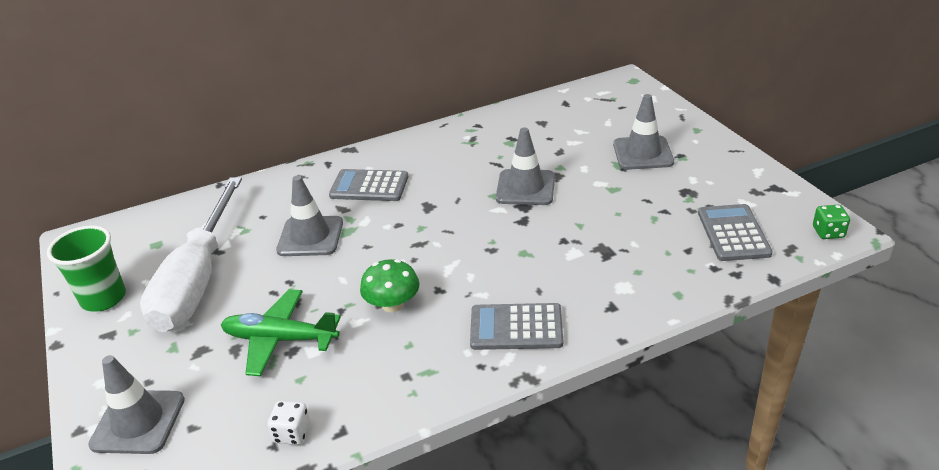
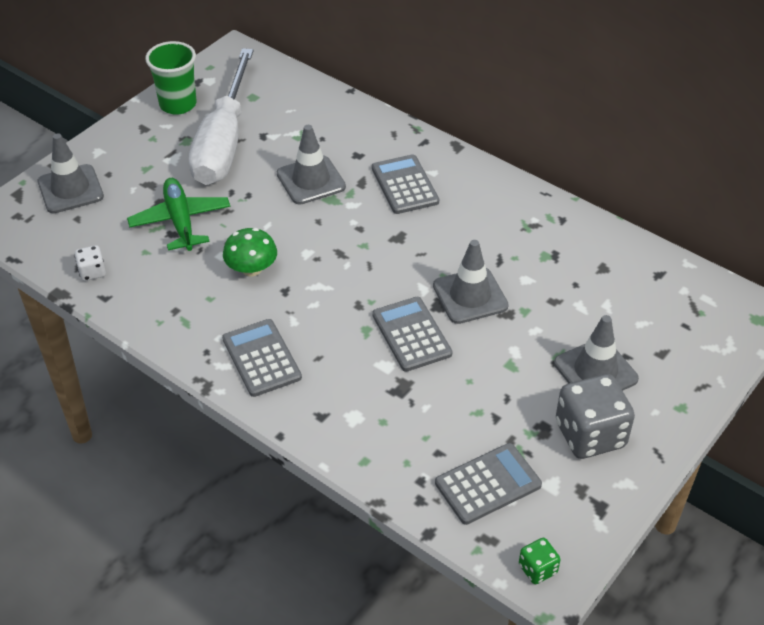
camera: 60 degrees right, 10 degrees up
white screwdriver [140,177,242,332] -> white screwdriver turned 60 degrees counterclockwise [189,48,254,185]
none -> grey calculator [372,297,452,372]
none -> grey dice [556,374,635,459]

